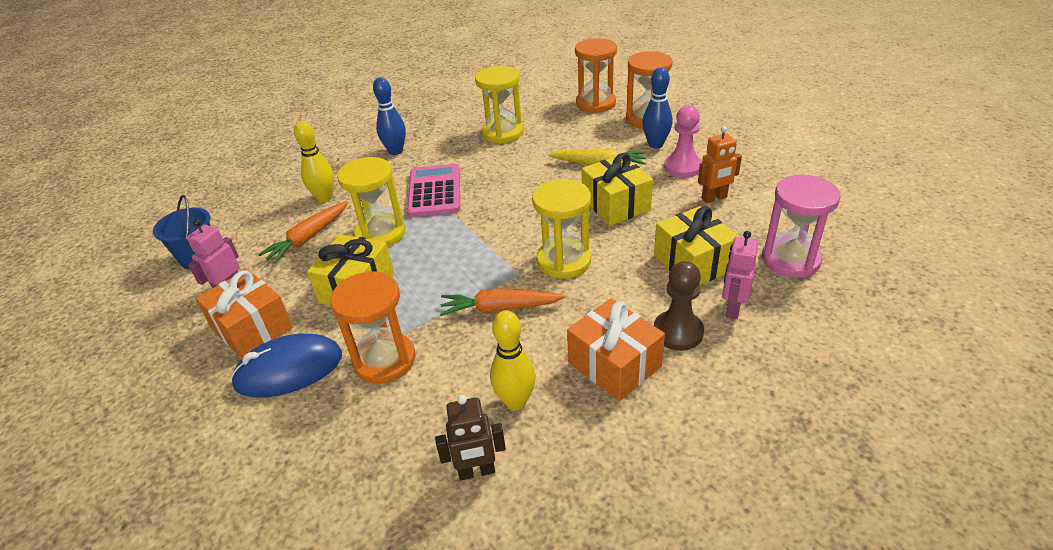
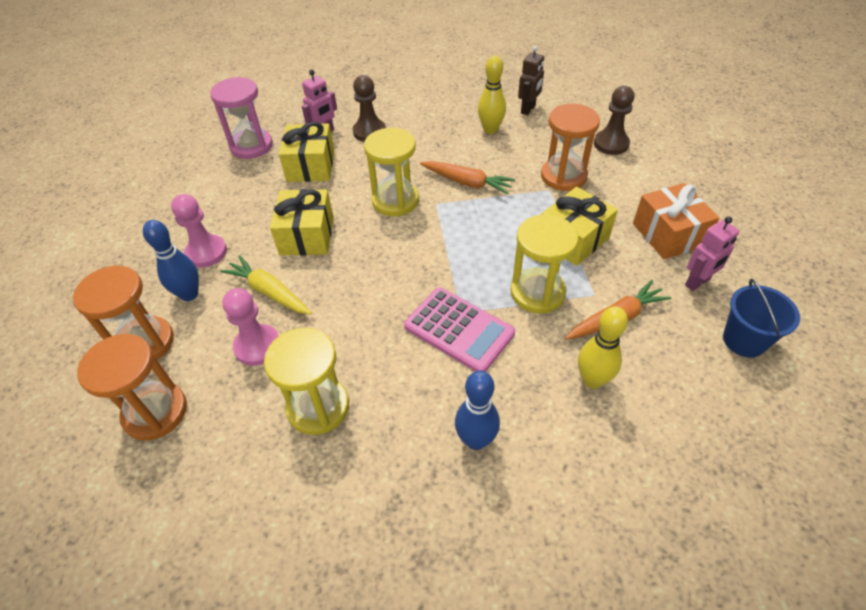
camera: 155 degrees left, 10 degrees up
blue mouse [230,334,342,398] -> none
pink calculator [407,164,460,217] -> pink calculator turned 75 degrees counterclockwise [404,288,515,372]
brown robot [435,395,506,480] -> brown robot turned 105 degrees clockwise [518,46,544,115]
orange gift [567,298,665,401] -> none
orange robot [698,126,742,203] -> none
none -> pink pawn [222,288,279,366]
none -> brown pawn [594,86,634,155]

